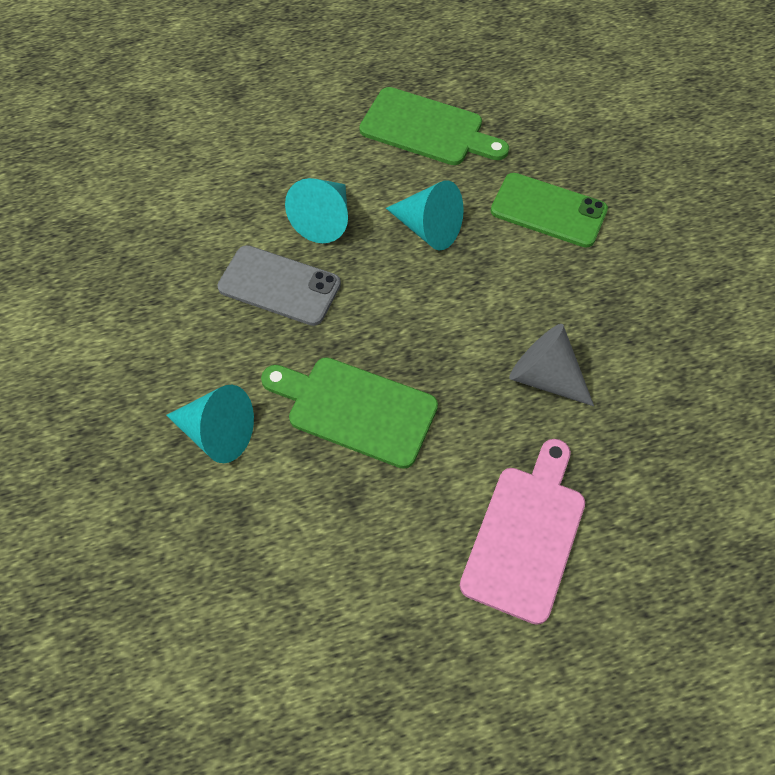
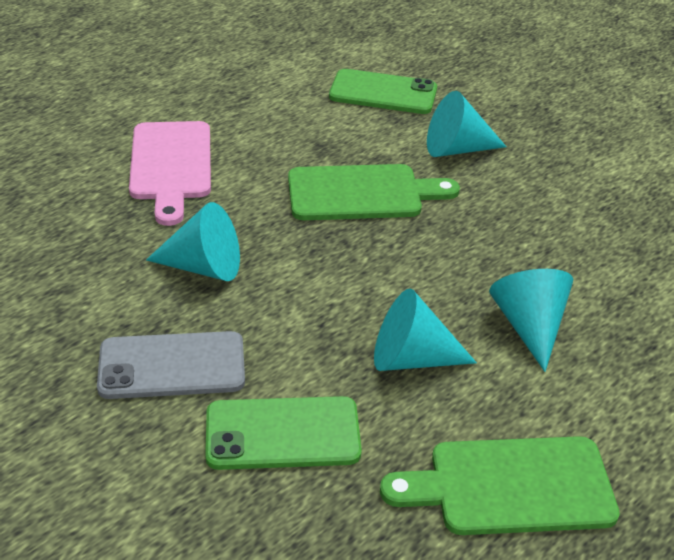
camera: 150 degrees right, 20 degrees down
grey phone [217,245,341,326] -> grey phone moved to [97,331,245,399]
grey cone [509,324,594,406] -> turquoise cone [146,202,240,281]
none -> green phone [329,69,437,114]

